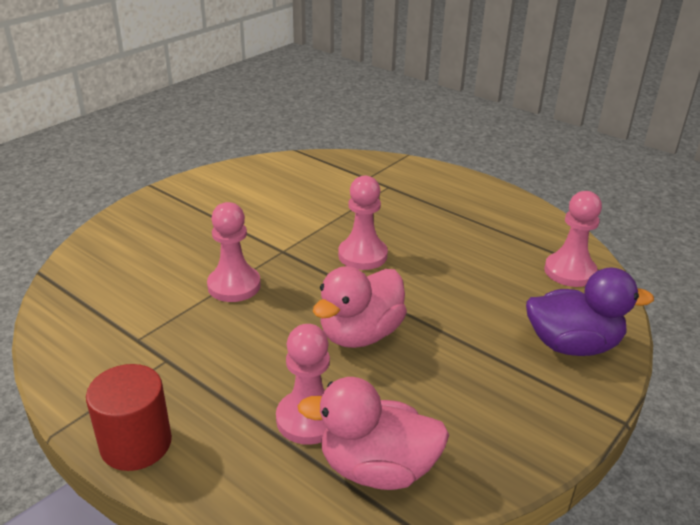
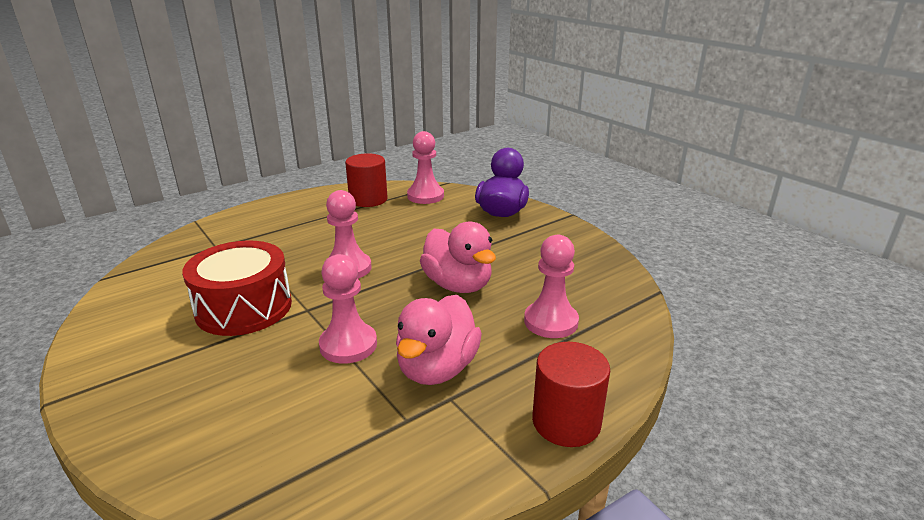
camera: 75 degrees left, 5 degrees down
pink duck [298,377,449,490] -> pink duck moved to [396,295,482,385]
none -> red drum [182,241,292,336]
none -> red cylinder [345,153,387,207]

